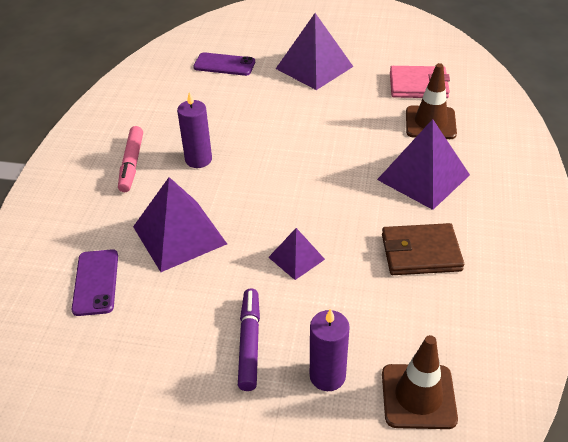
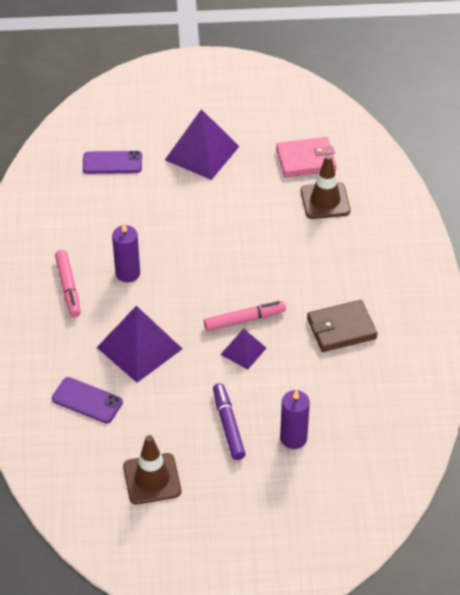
camera: 15 degrees left, 5 degrees up
purple phone [72,249,118,316] -> purple phone turned 45 degrees counterclockwise [52,377,123,423]
purple pyramid [377,119,470,210] -> none
brown traffic cone [382,335,458,429] -> brown traffic cone moved to [123,435,181,505]
none -> pink marker [204,301,286,331]

